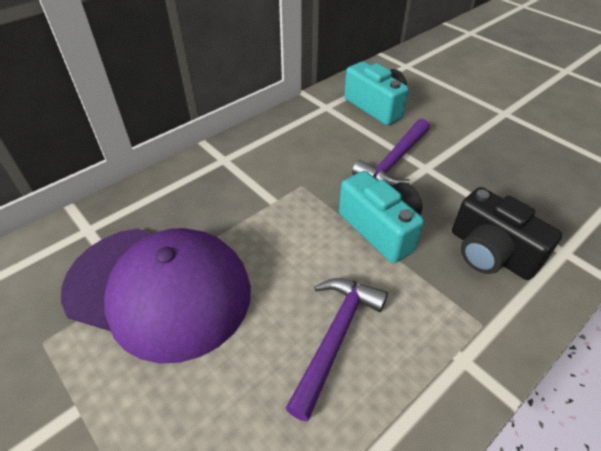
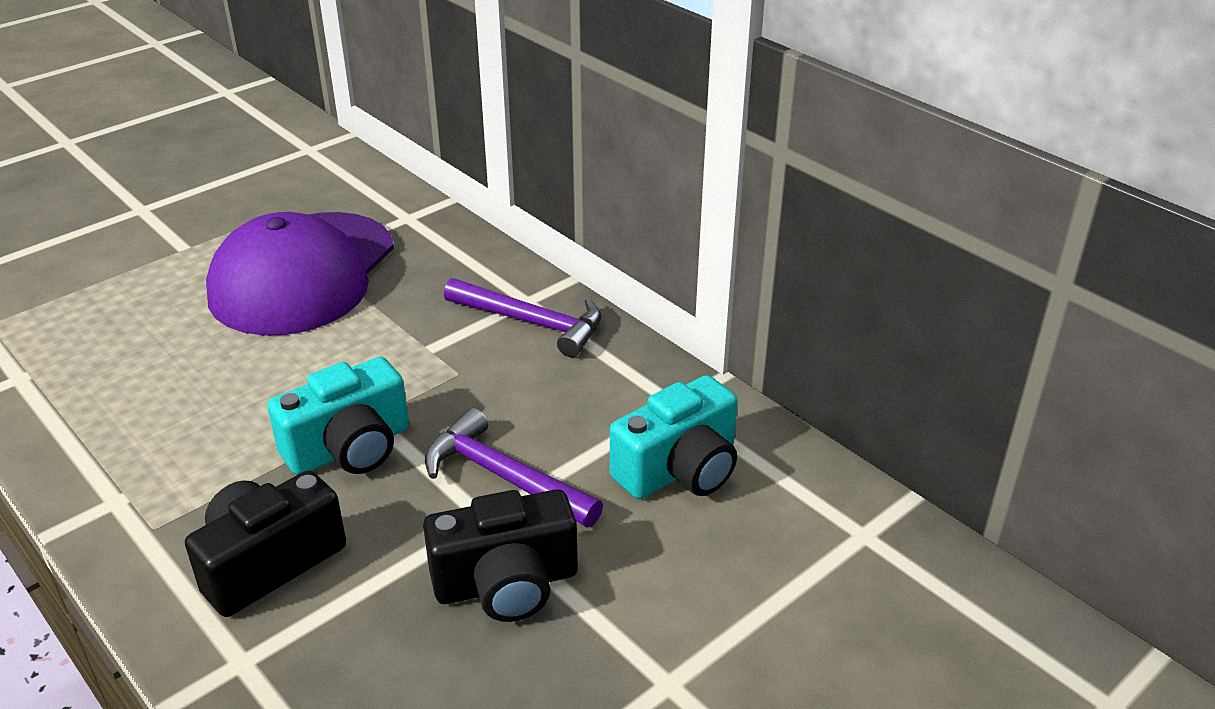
camera: 90 degrees right, 10 degrees down
purple hammer [286,278,388,422] -> purple hammer moved to [444,278,602,357]
none -> black camera [423,489,578,622]

